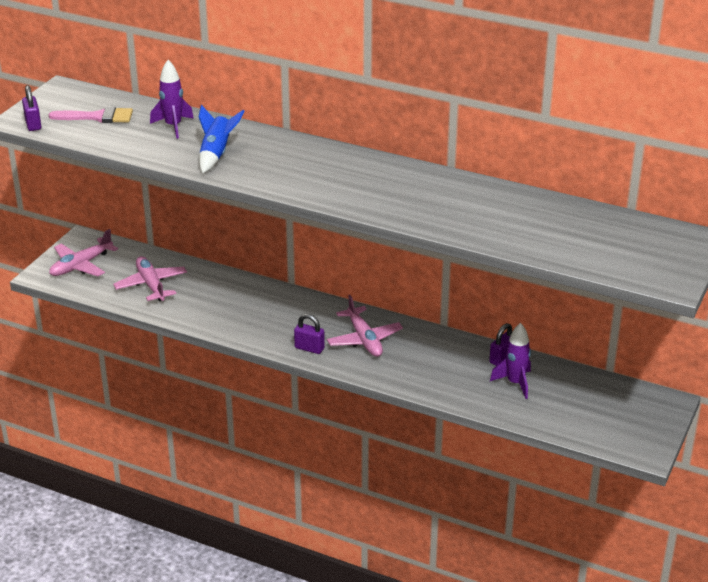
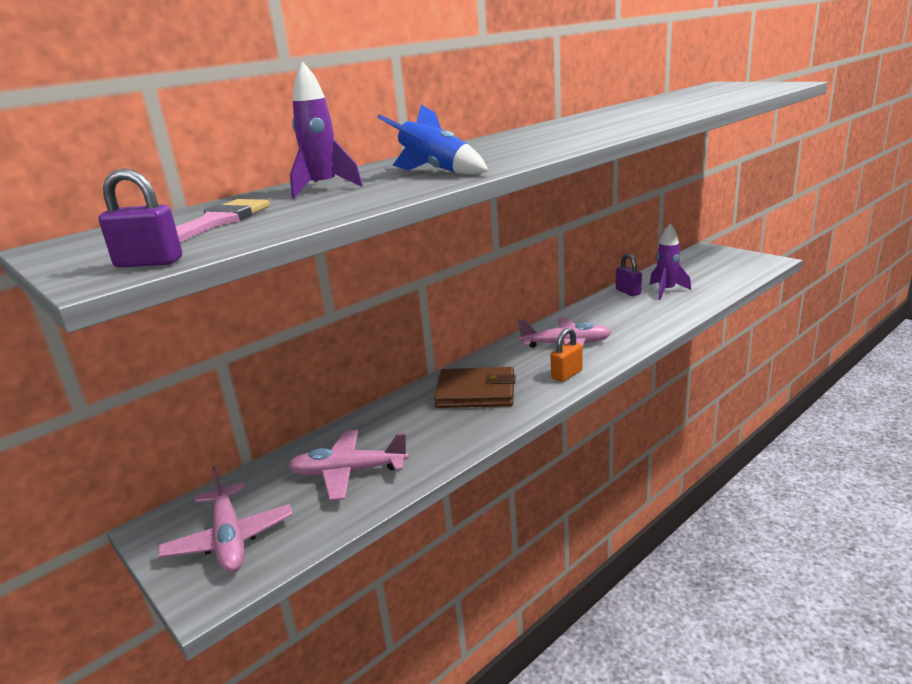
camera: 65 degrees left, 10 degrees down
purple padlock [294,314,325,354] -> orange padlock [550,328,583,382]
none -> brown wallet [434,367,516,408]

